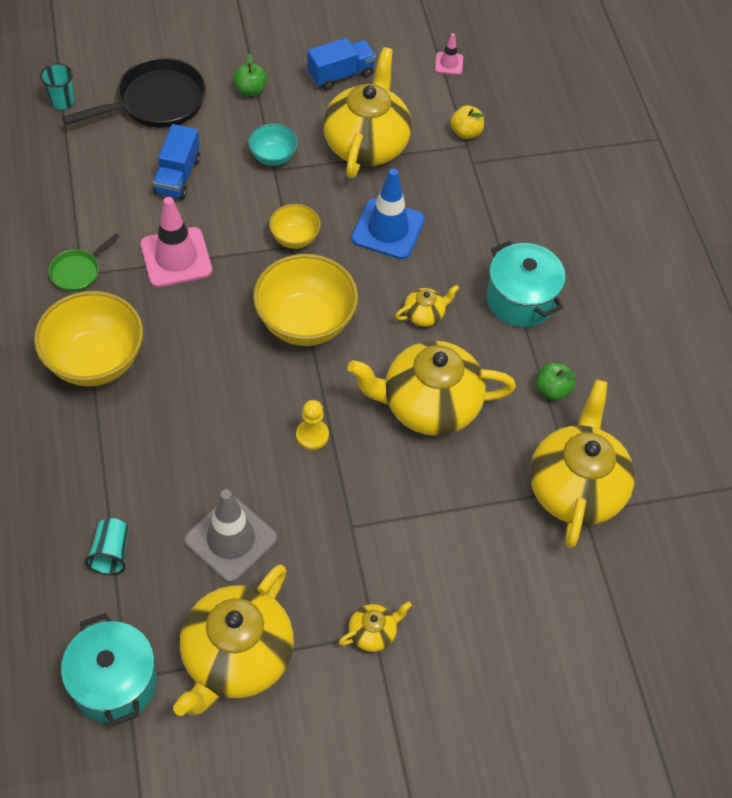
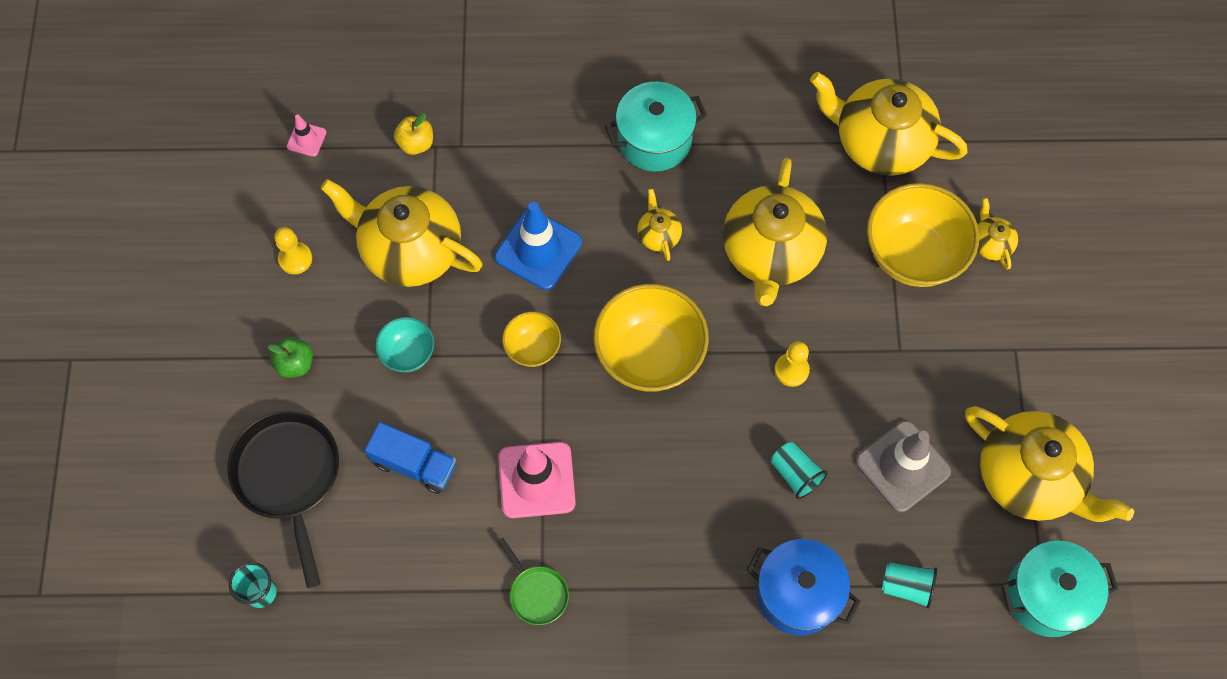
camera: 75 degrees left, 10 degrees up
yellow bowl [34,291,143,386] -> yellow bowl moved to [867,183,979,287]
blue truck [307,38,376,91] -> yellow pawn [274,227,312,274]
yellow teapot [339,601,412,652] -> yellow teapot moved to [977,198,1018,270]
green apple [536,363,577,400] -> none
none -> blue pot [747,539,861,635]
none -> turquoise cup [771,442,827,499]

